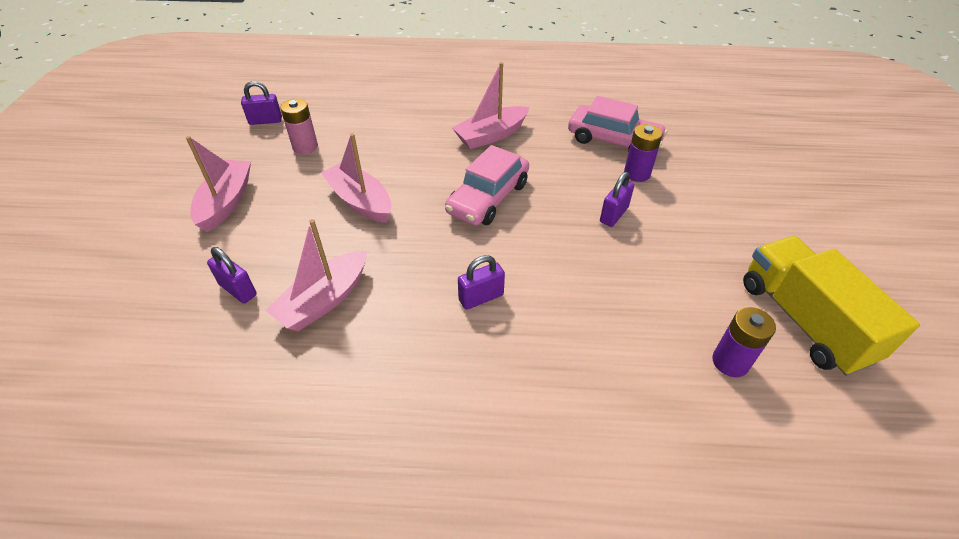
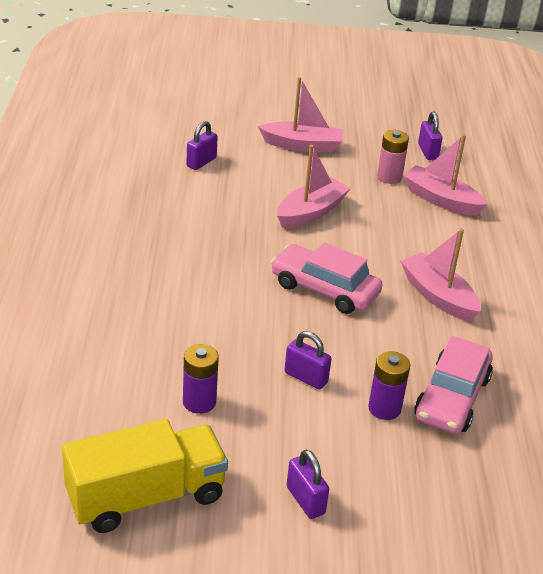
camera: 85 degrees right, 10 degrees down
pink boat [265,219,367,331] -> pink boat moved to [403,134,488,216]
purple padlock [458,255,505,310] -> purple padlock moved to [287,450,329,519]
purple battery [712,307,776,377] -> purple battery moved to [183,344,219,414]

